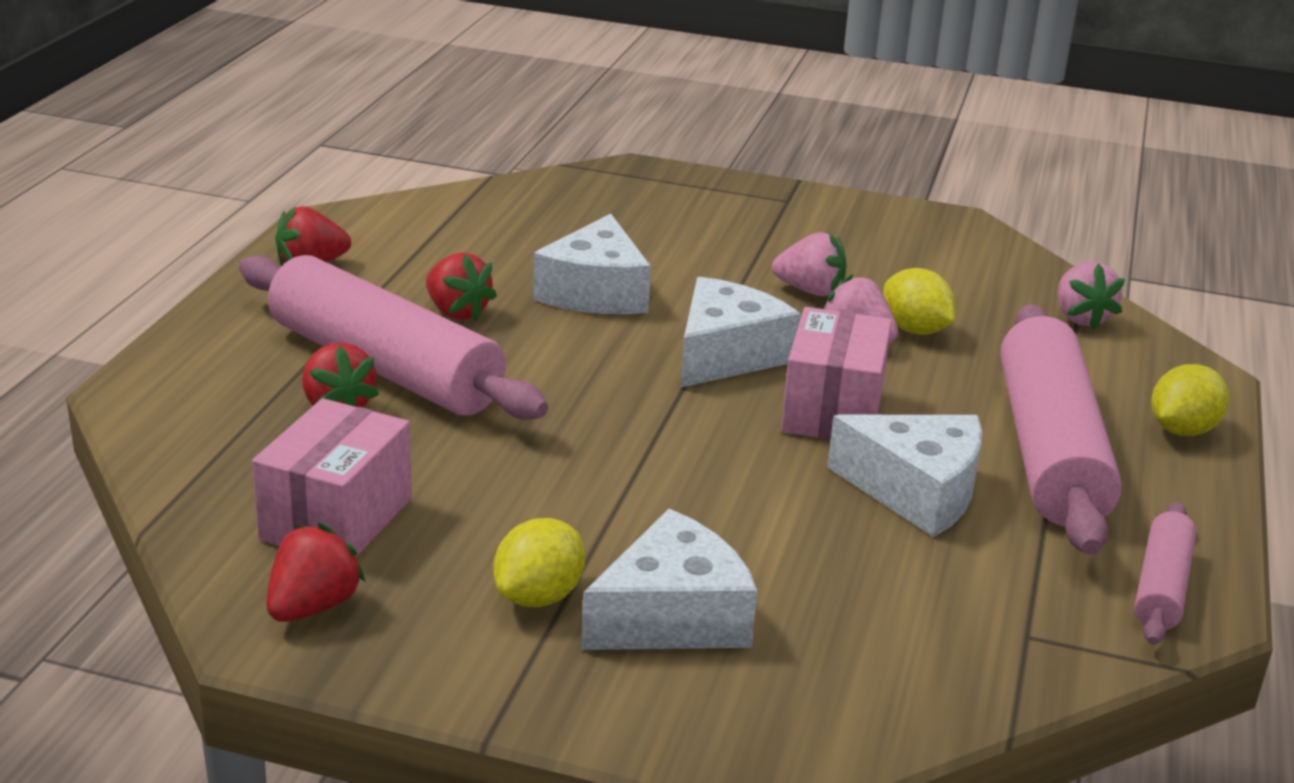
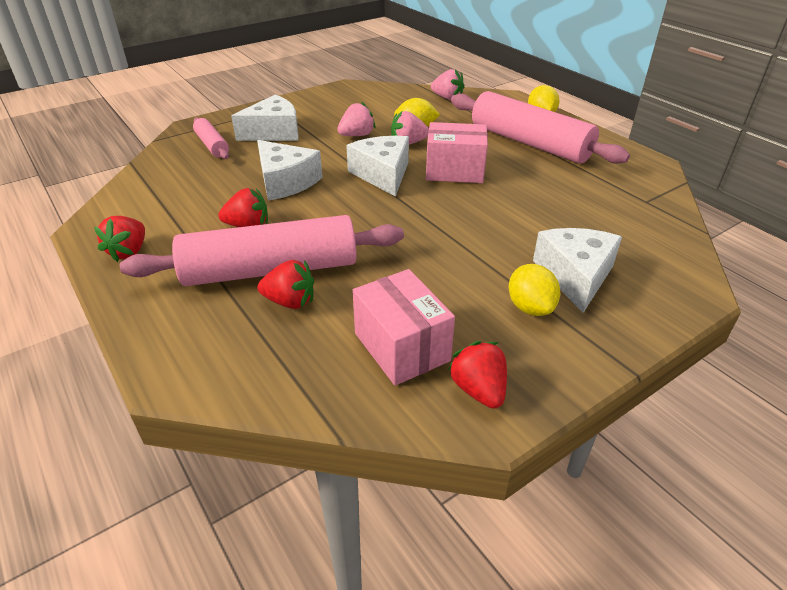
camera: 50 degrees left, 10 degrees up
pink box [781,307,892,440] -> pink box turned 45 degrees counterclockwise [426,122,488,183]
white cheese [827,415,982,537] -> white cheese moved to [231,95,299,141]
pink rolling pin [1134,502,1196,645] -> pink rolling pin moved to [193,117,229,159]

